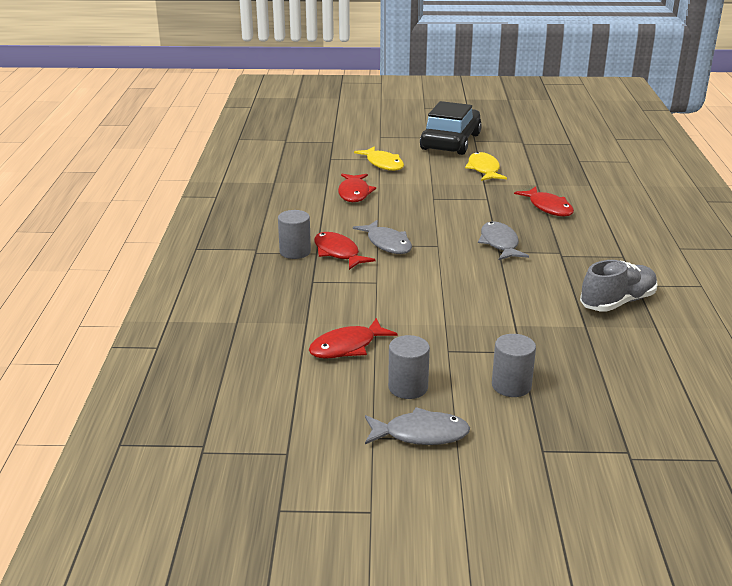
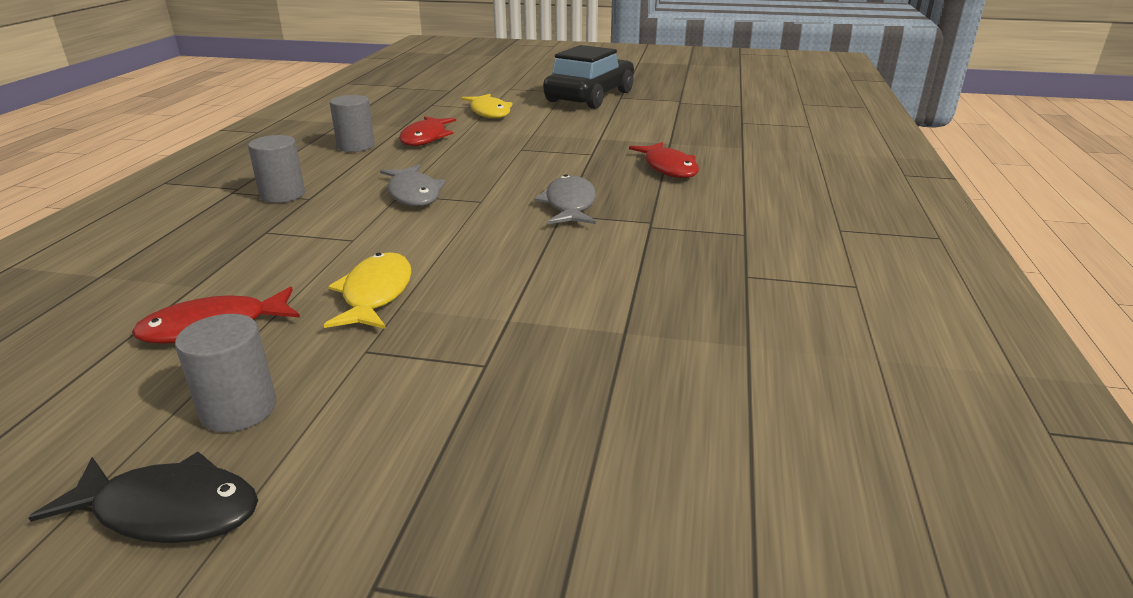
camera: 10 degrees right, 0 degrees up
red fish [314,232,375,270] -> none
grey fish [365,407,470,445] -> black fish [28,452,258,543]
yellow fish [465,152,507,181] -> yellow fish moved to [324,252,412,329]
grey cylinder [492,334,536,397] -> grey cylinder moved to [330,95,375,152]
grey shoe [580,260,658,312] -> none

